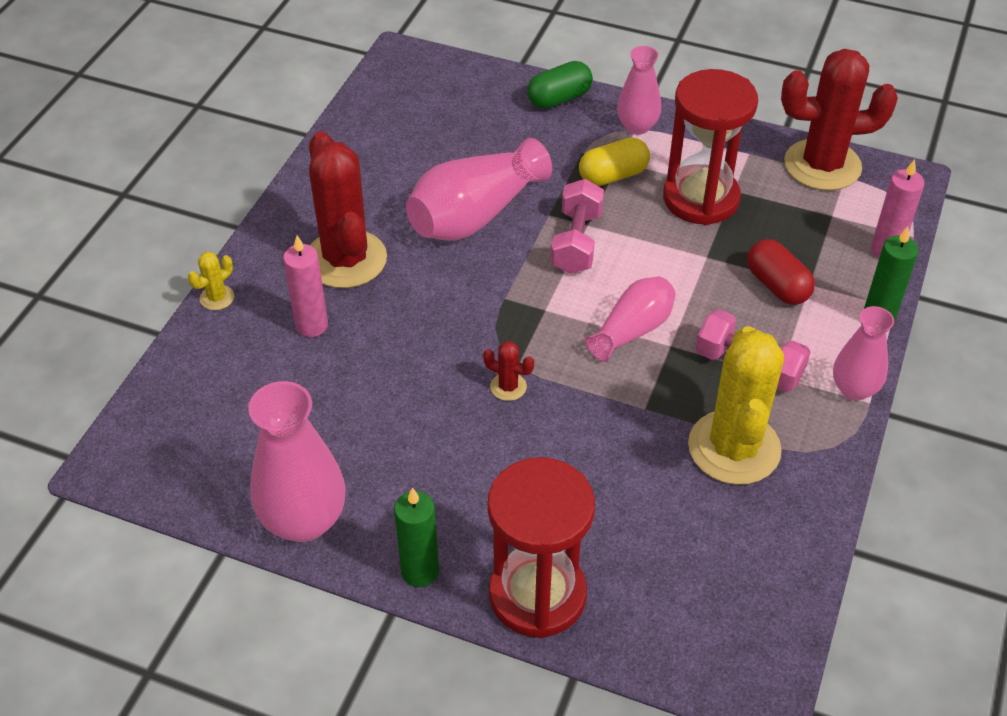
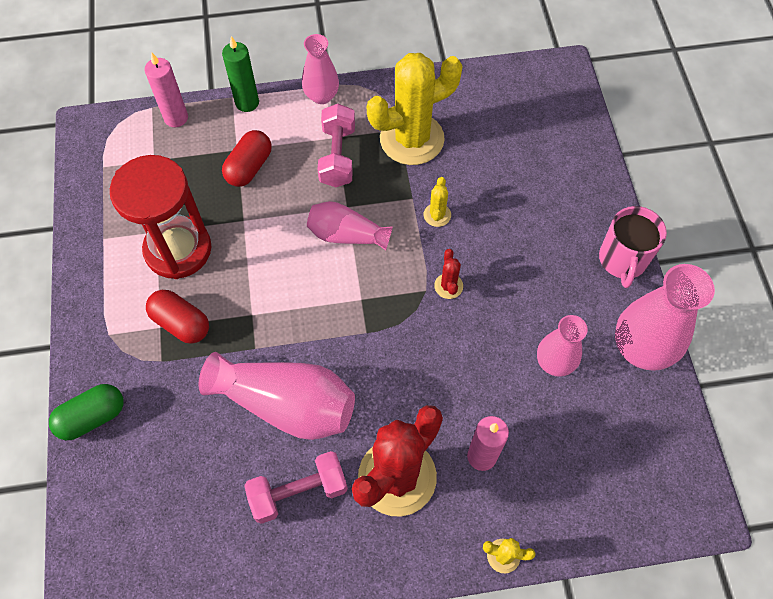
camera: 120 degrees left, 15 degrees up
green candle [394,487,439,587] -> pink mug [599,206,667,288]
red hourglass [487,457,595,638] -> none
green capsule [527,61,593,109] -> green capsule turned 60 degrees counterclockwise [49,384,124,440]
pink dumbbell [551,179,604,274] -> pink dumbbell moved to [244,451,348,524]
yellow capsule [579,137,650,186] -> red capsule [146,290,209,343]
pink vase [617,46,661,135] -> pink vase moved to [537,315,588,377]
red cactus [781,49,898,191] -> none
none -> yellow cactus [424,177,451,227]

